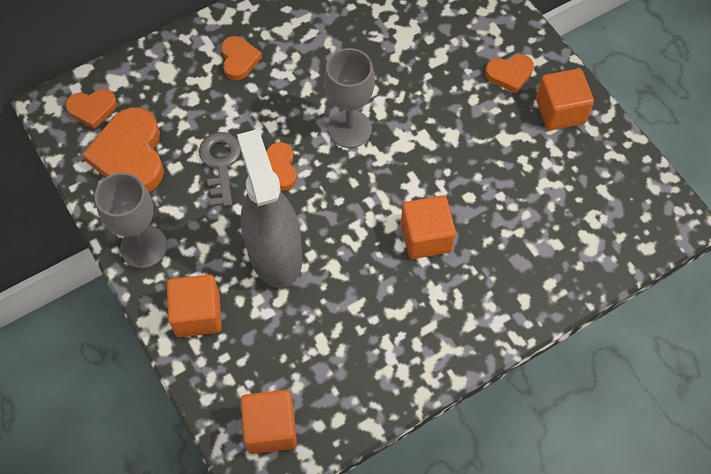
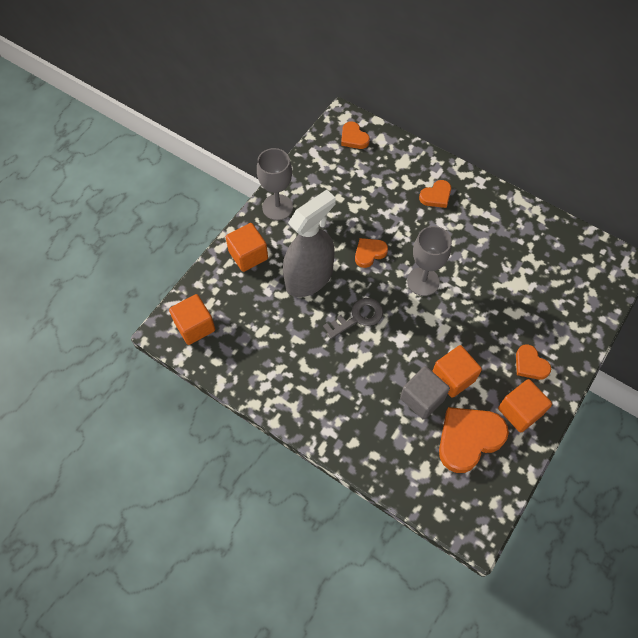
camera: 65 degrees right, 0 degrees up
orange heart [82,108,164,192] -> orange heart moved to [439,407,509,473]
grey key [199,132,241,207] -> grey key moved to [323,298,383,339]
orange cube [401,195,456,259] -> orange cube moved to [432,345,482,398]
none -> grey cube [400,366,450,420]

